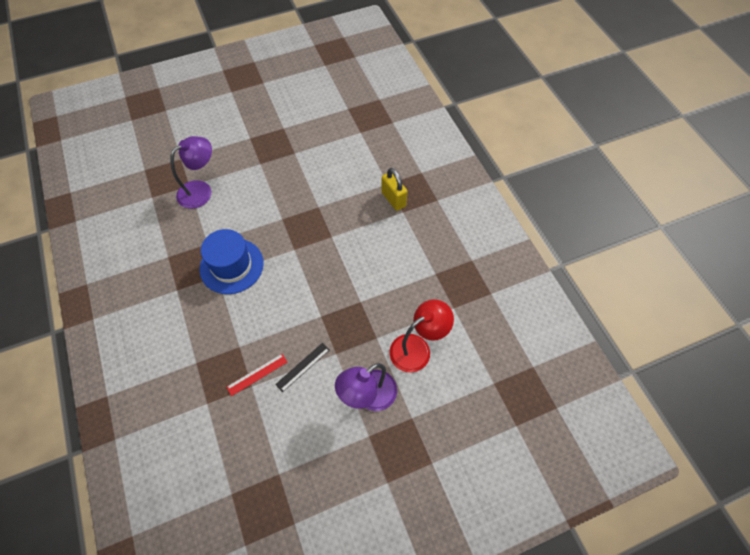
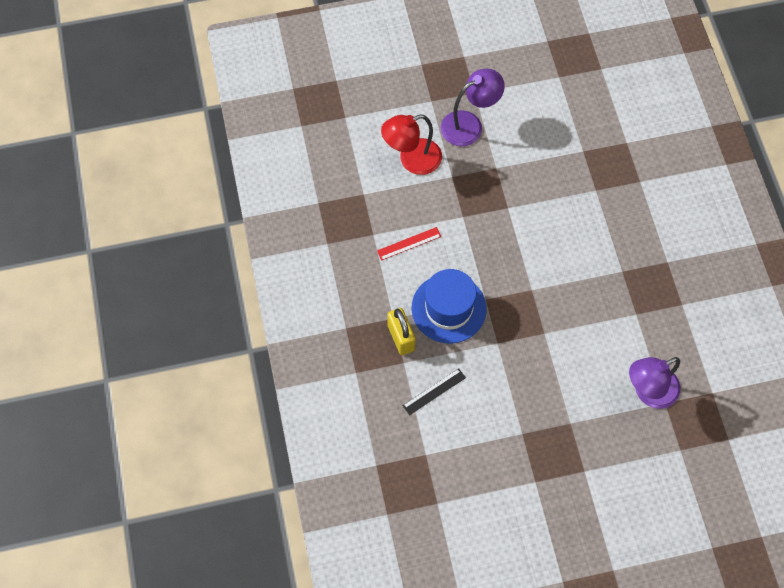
camera: 170 degrees left, 5 degrees up
blue hat [200,229,264,294] -> blue hat moved to [412,269,487,343]
red ruler [227,354,287,396] -> red ruler moved to [377,227,441,260]
black ruler [275,343,330,392] -> black ruler moved to [403,368,466,415]

